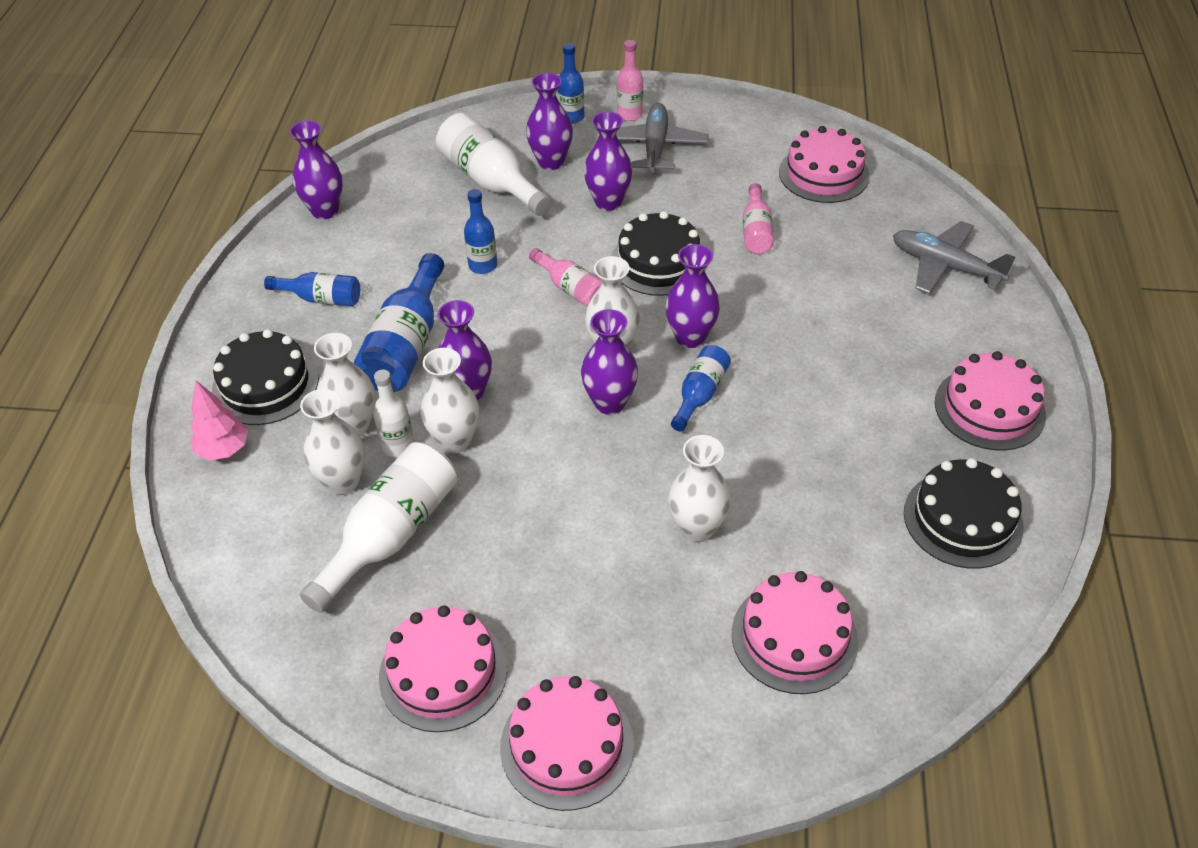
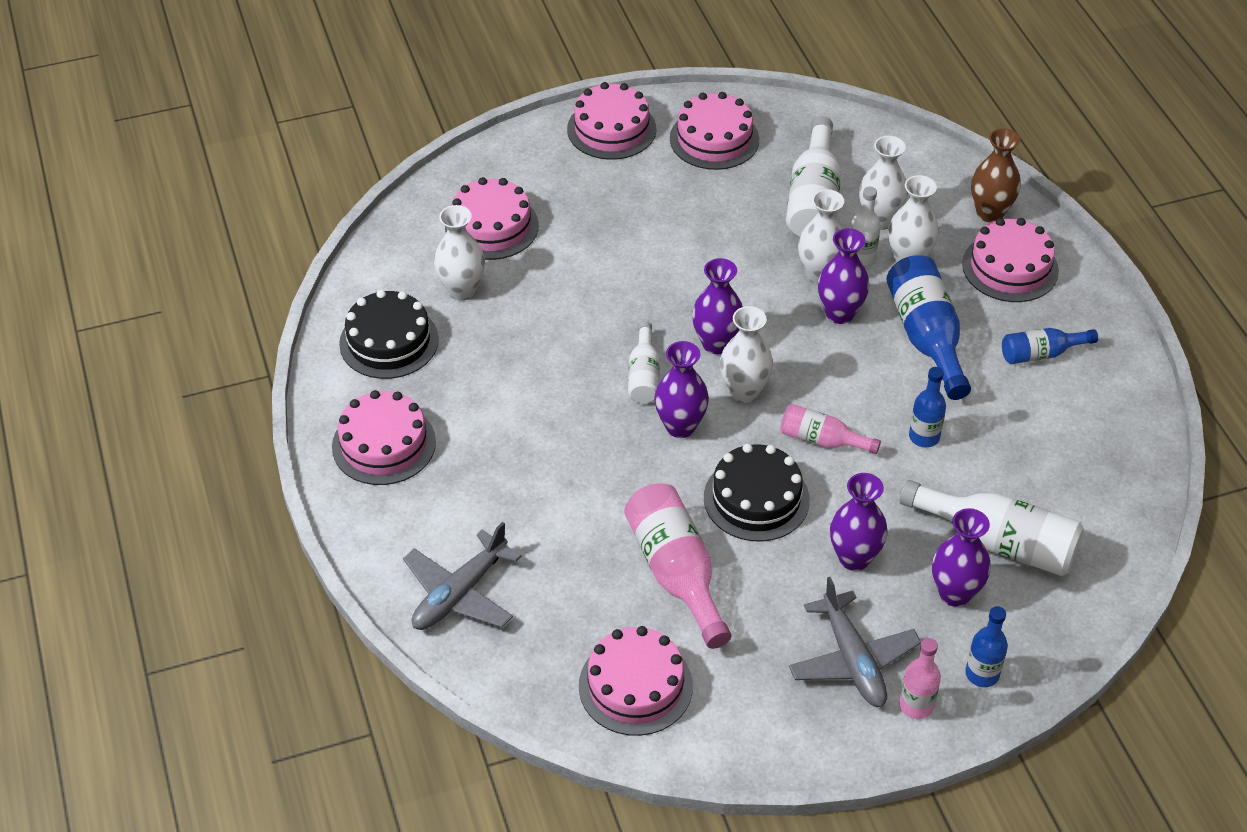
camera: 155 degrees right, 0 degrees up
pink tree [190,381,248,460] -> brown vase [971,128,1021,223]
black cake [212,329,318,425] -> pink cake [962,218,1059,302]
purple vase [290,120,343,219] -> none
white vase [668,435,731,543] -> white vase moved to [434,205,485,301]
blue bottle [671,345,731,431] -> white bottle [628,321,660,403]
pink bottle [743,183,774,254] -> pink bottle [624,483,731,649], size x1.74
grey plane [893,221,1015,294] -> grey plane turned 120 degrees clockwise [403,522,522,630]

